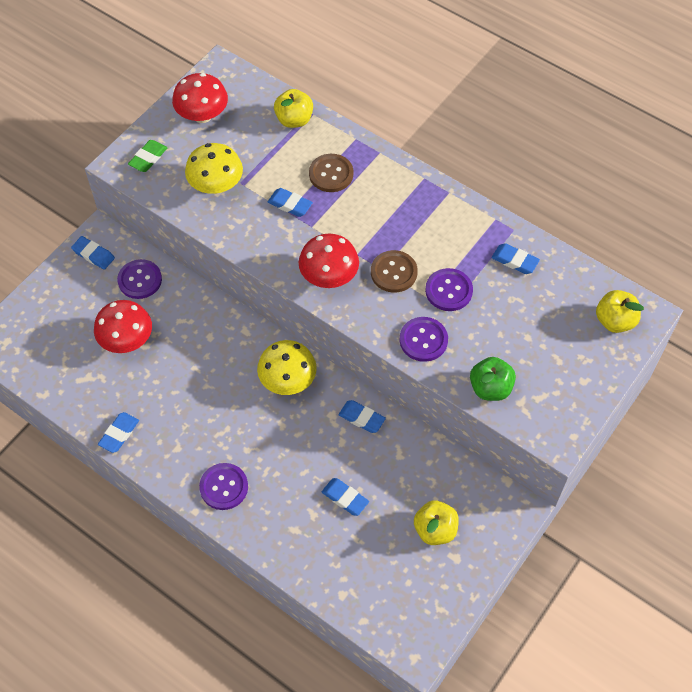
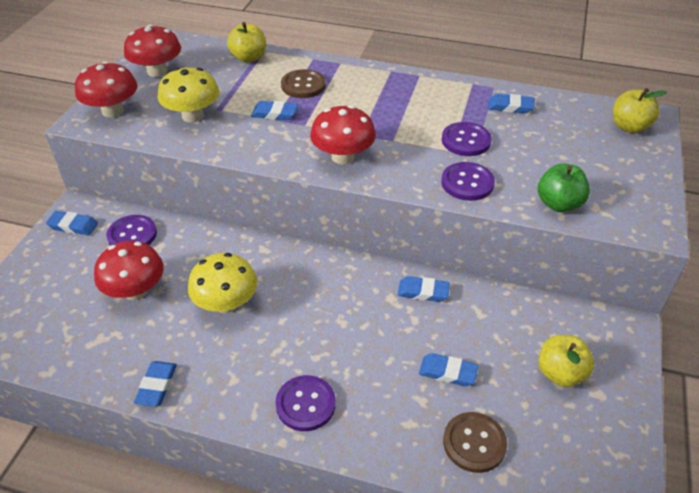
camera: 20 degrees left, 15 degrees down
green eraser [128,140,168,172] -> red mushroom [75,61,137,117]
yellow mushroom [257,340,317,395] -> yellow mushroom moved to [188,253,257,313]
brown button [371,250,418,292] -> brown button moved to [443,412,507,473]

